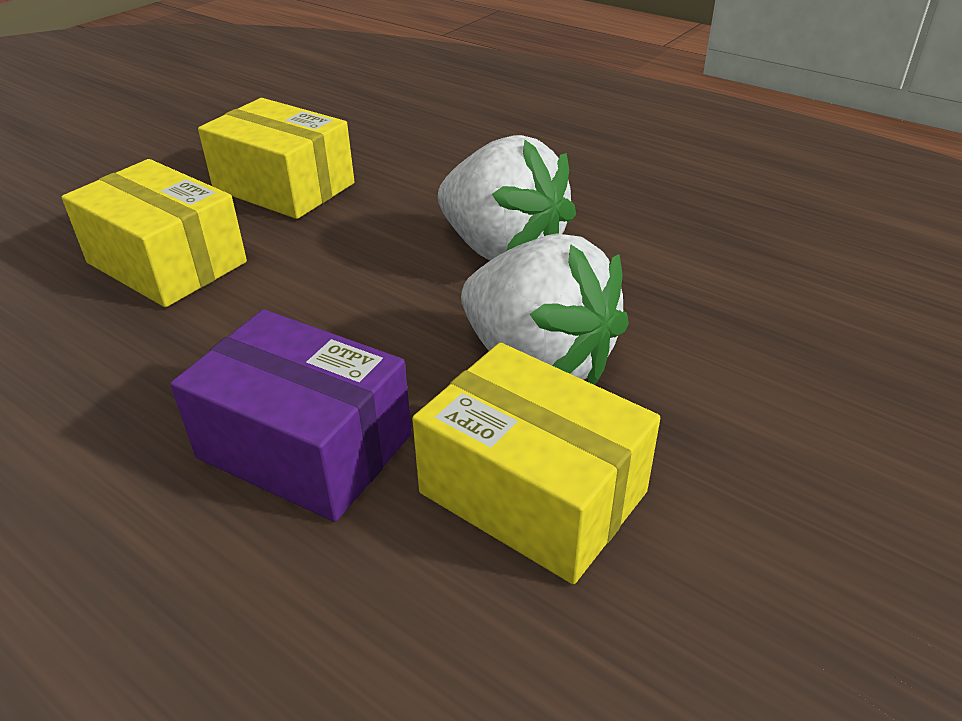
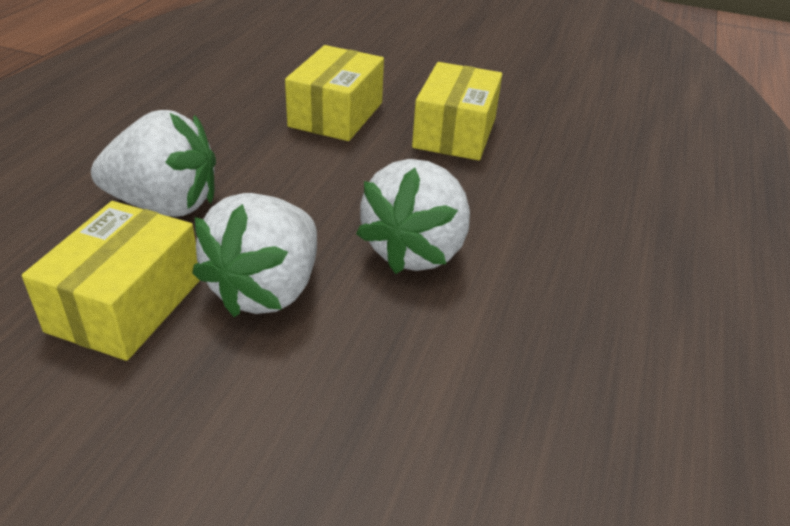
camera: 70 degrees right, 0 degrees up
purple box [170,309,412,522] -> white strawberry [91,110,216,217]

